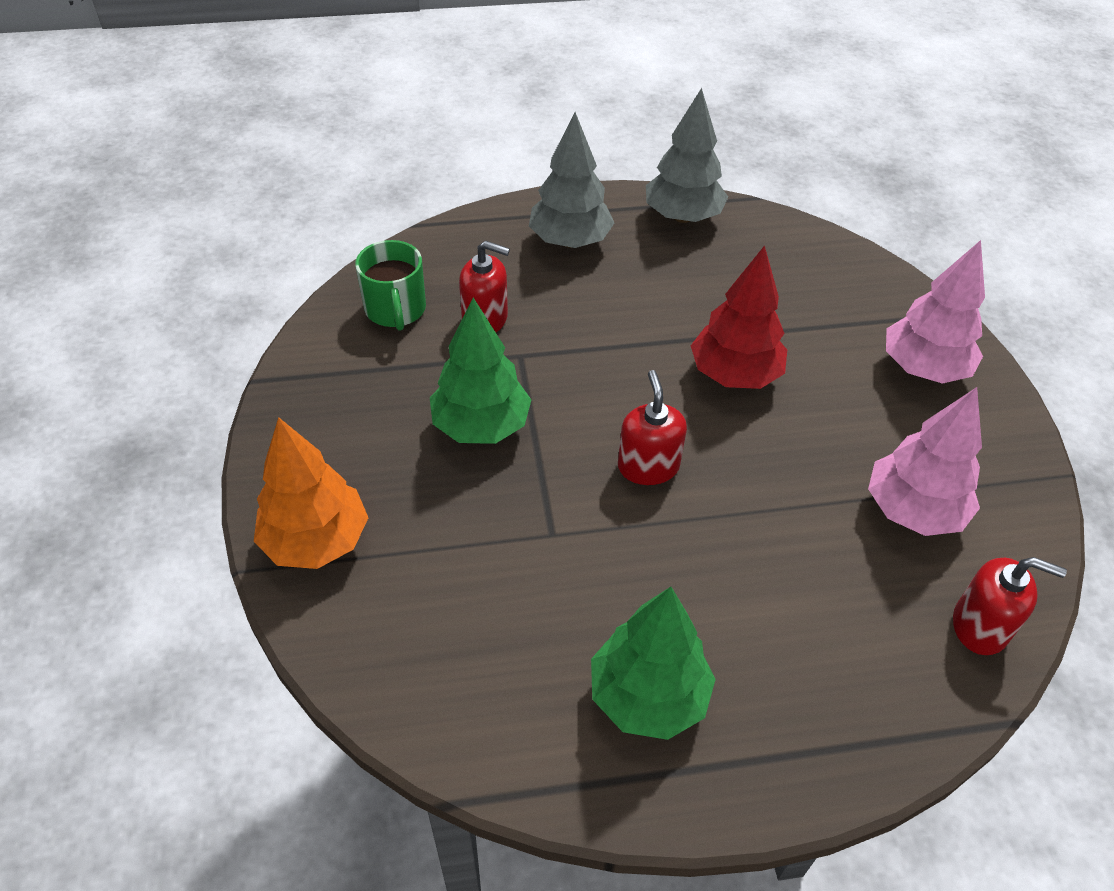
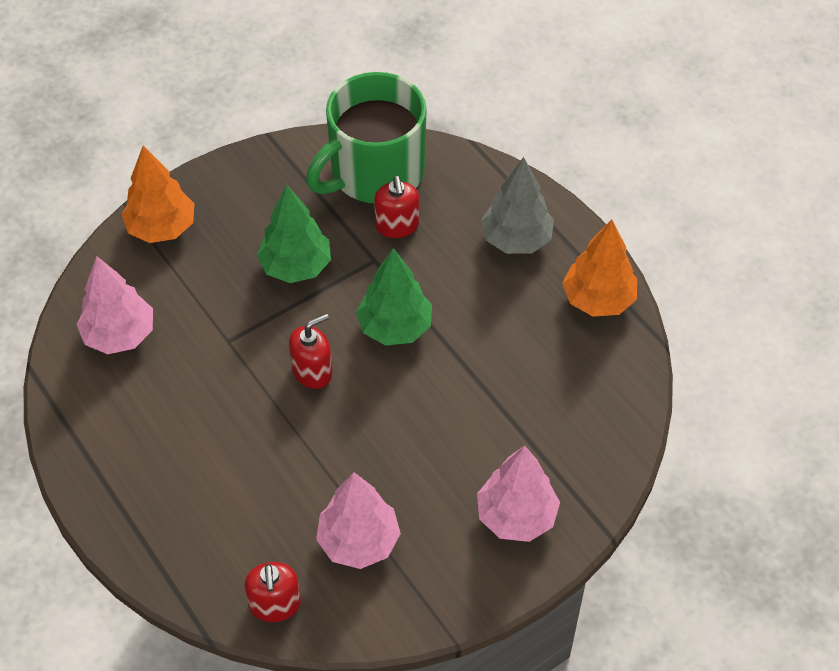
camera: 65 degrees right, 5 degrees up
green mug [355,240,426,331] -> green mug [306,72,427,203], size x1.94
green tree [591,587,716,740] -> green tree moved to [356,248,432,346]
grey tree [646,88,728,223] -> orange tree [562,220,637,317]
red tree [691,245,787,389] -> none
none -> pink tree [76,256,153,354]

